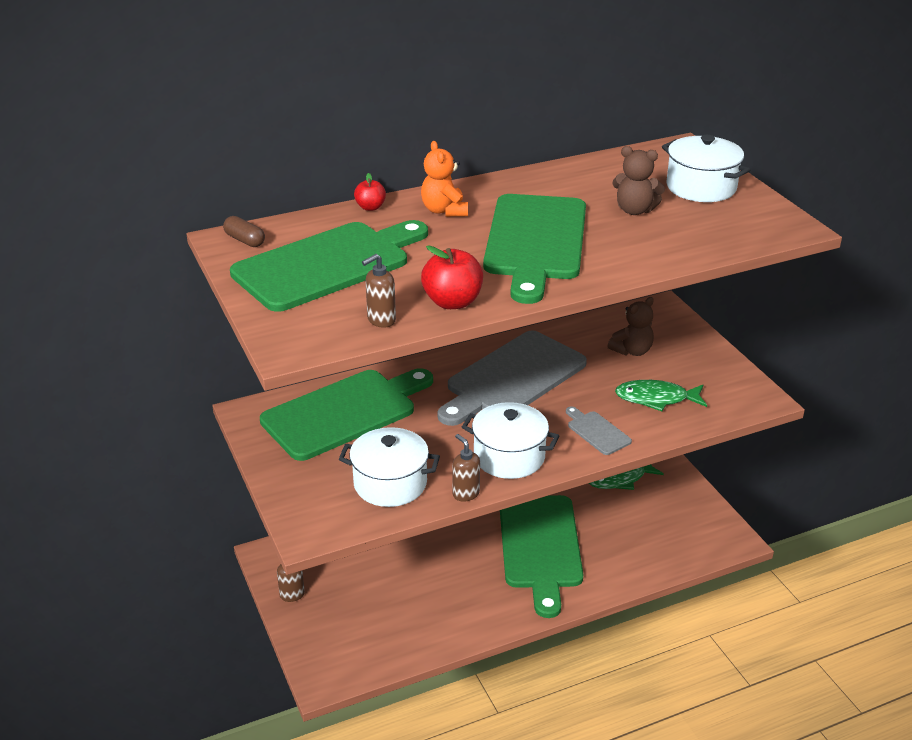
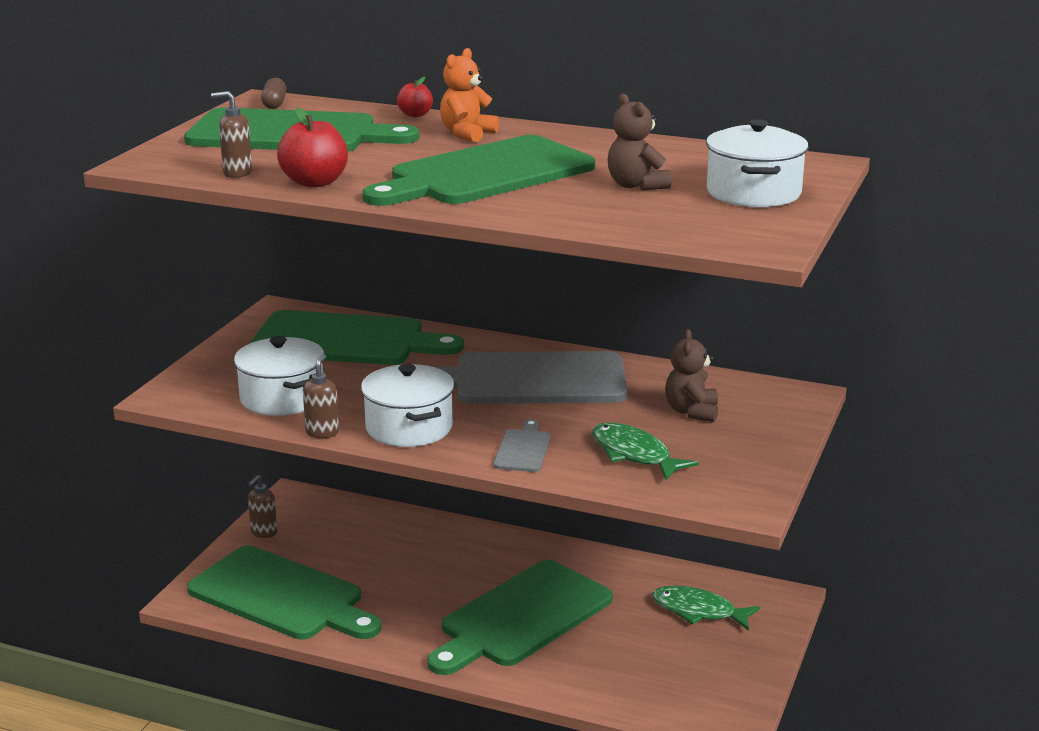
camera: 45 degrees right, 10 degrees down
brown teddy bear [607,297,654,356] -> brown teddy bear turned 90 degrees clockwise [665,329,718,422]
none -> green cutting board [187,546,382,640]

